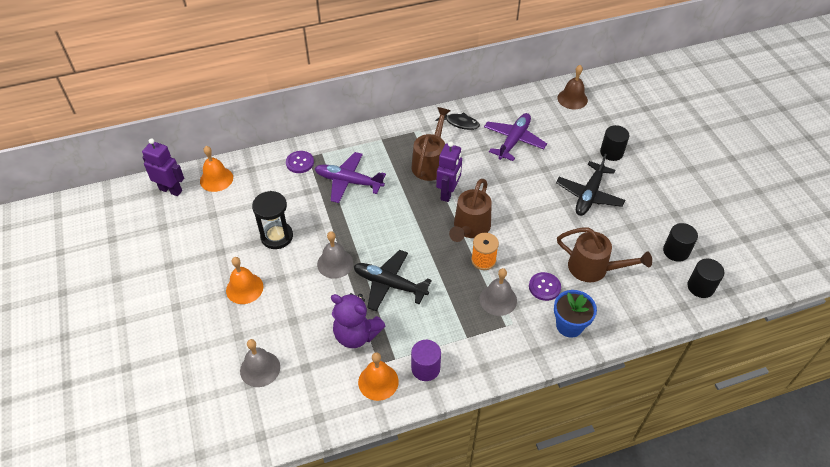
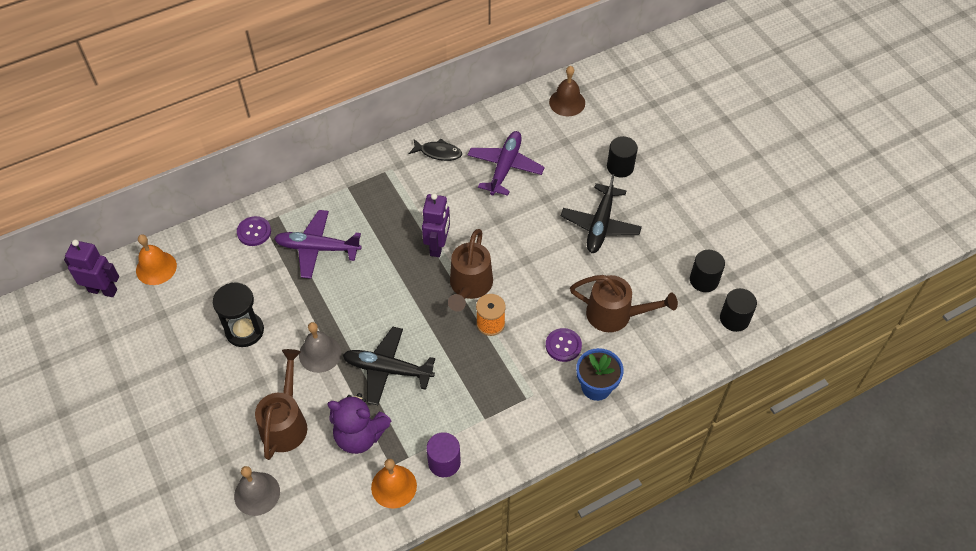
camera: 10 degrees left, 5 degrees up
orange bell [226,257,263,304] -> none
brown watering can [412,107,450,181] -> brown watering can moved to [255,349,307,460]
grey bell [480,268,517,316] -> none

